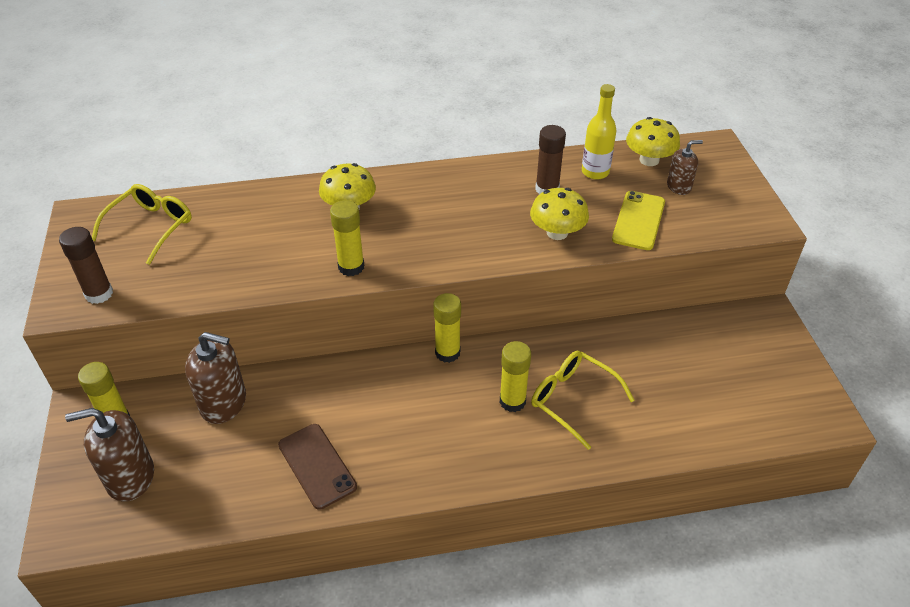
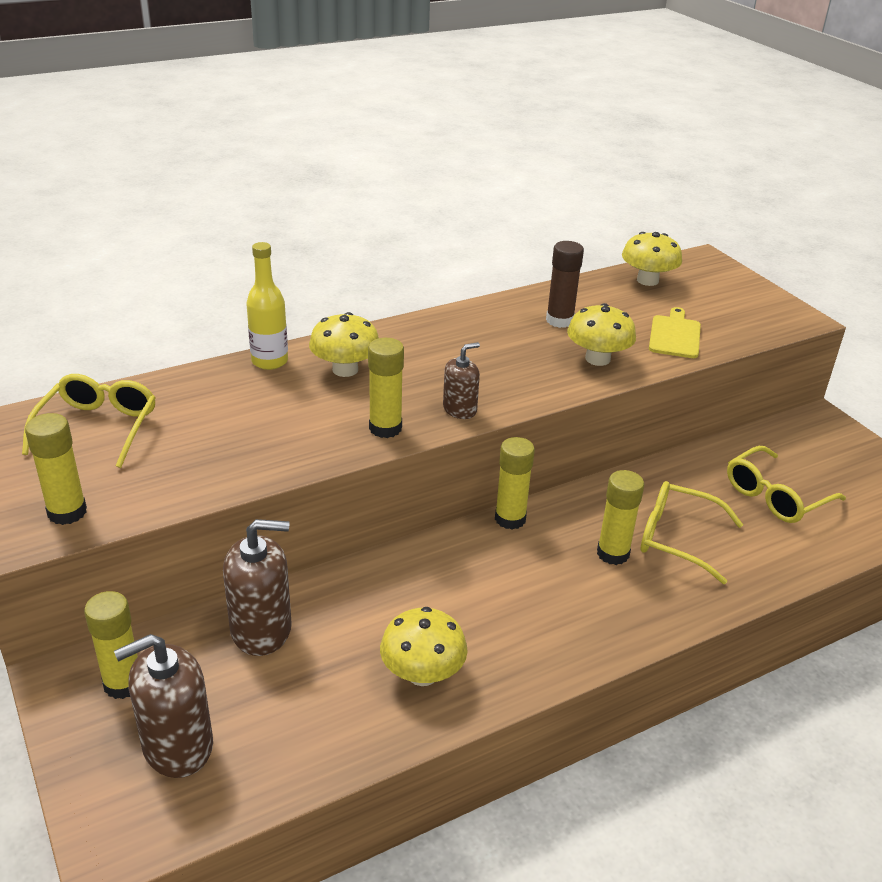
camera: 20 degrees left, 10 degrees down
brown glue stick [59,227,113,304] -> yellow glue stick [25,413,87,525]
brown phone [278,424,357,510] -> yellow mushroom [380,607,468,686]
yellow bottle [582,84,616,180] -> yellow bottle moved to [246,242,288,370]
yellow phone [612,191,665,250] -> yellow cutting board [649,307,701,358]
brown soap dispenser [667,140,703,195] -> brown soap dispenser moved to [443,342,480,419]
none -> yellow glasses [727,446,846,523]

